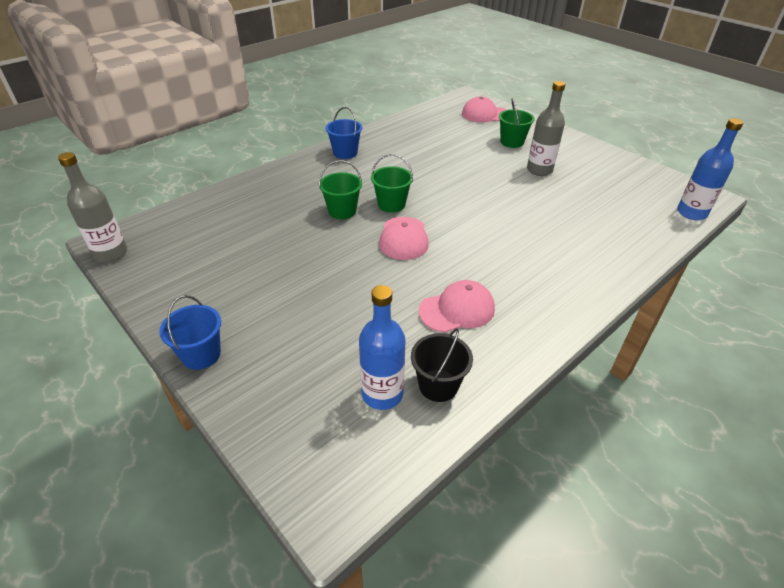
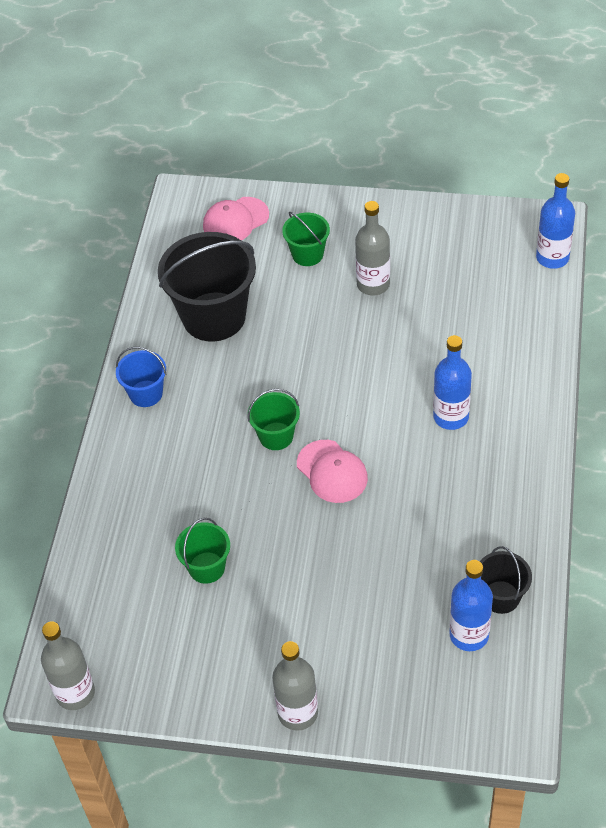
camera: 35 degrees left, 10 degrees up
blue bucket [159,295,221,370] -> grey bottle [272,641,318,731]
green bucket [319,160,362,219] -> green bucket moved to [175,518,230,584]
pink cap [419,280,495,333] -> none
none -> black bucket [158,232,256,342]
none -> blue bottle [433,335,472,430]

